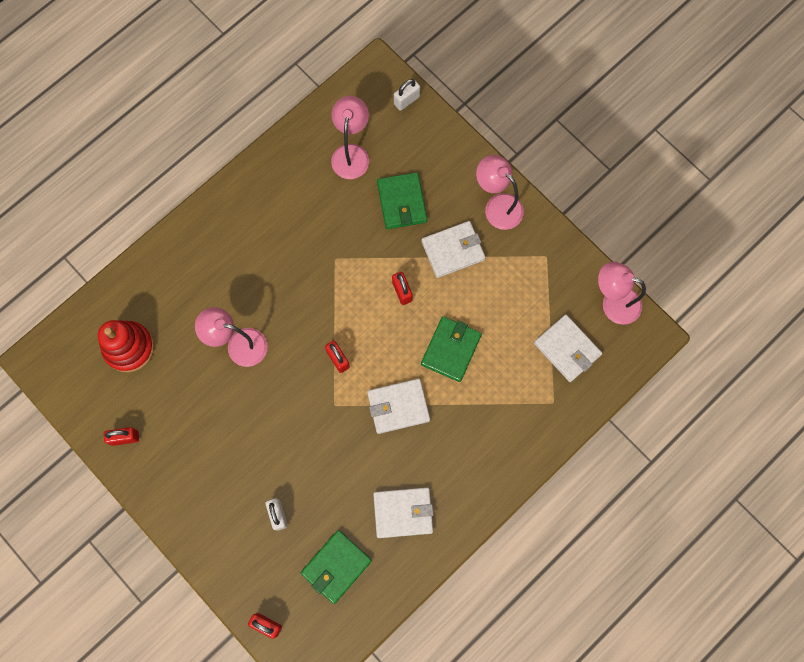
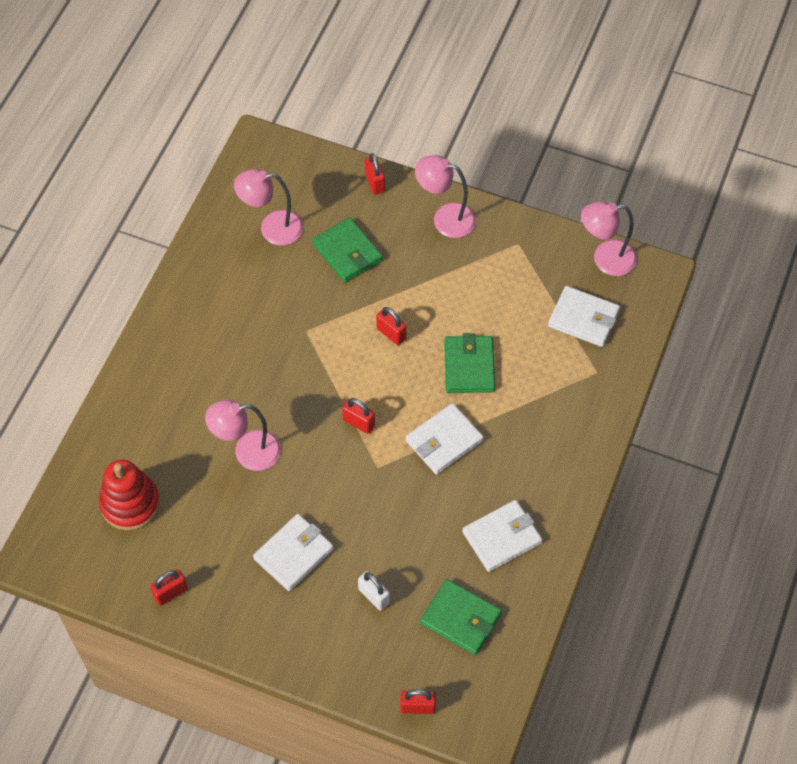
camera: 25 degrees left, 15 degrees down
green wallet [301,530,372,604] -> green wallet turned 75 degrees counterclockwise [420,579,502,655]
pink lamp [331,96,369,179] -> pink lamp turned 75 degrees counterclockwise [234,169,304,246]
white padlock [394,79,420,111] -> none
white wallet [422,221,486,278] -> white wallet moved to [253,514,334,591]
none -> red padlock [365,153,385,195]

